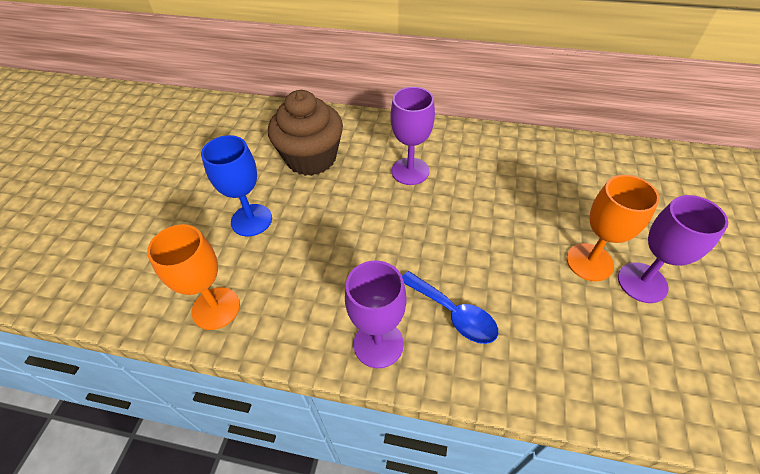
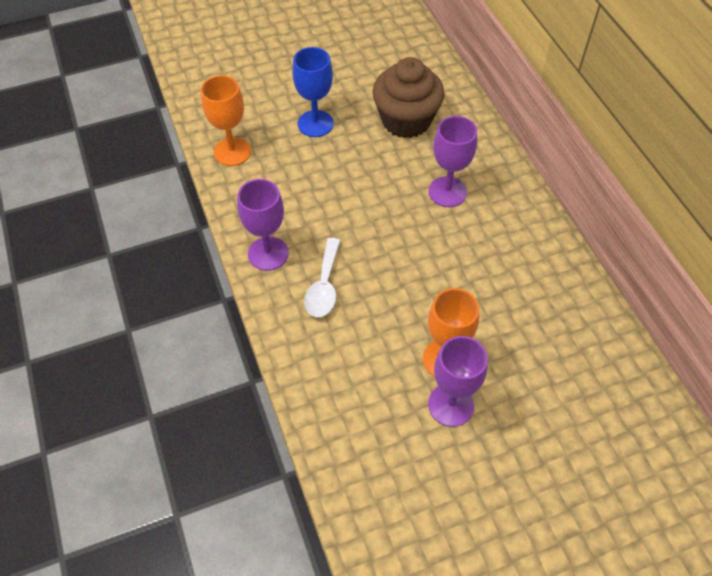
camera: 55 degrees right, 5 degrees up
blue spoon [402,271,498,344] -> white spoon [304,238,340,317]

